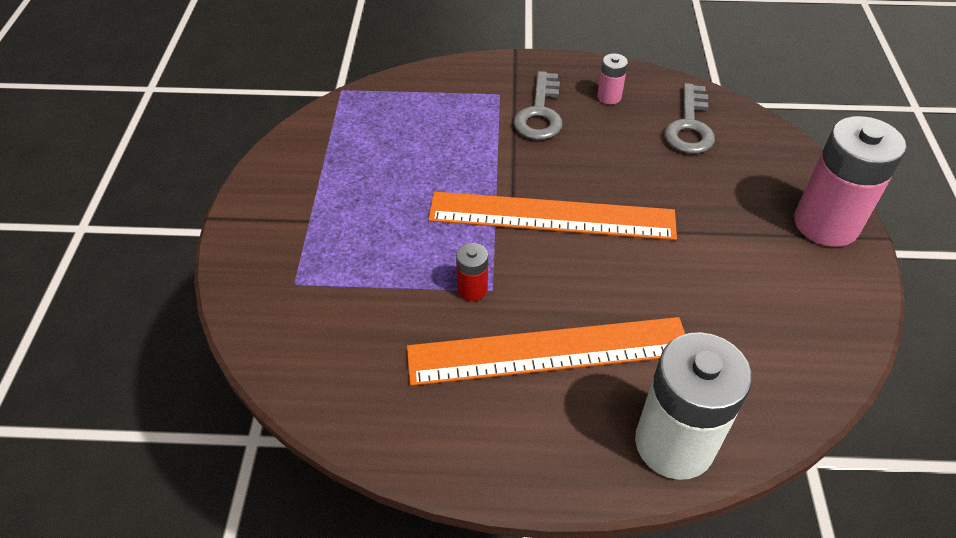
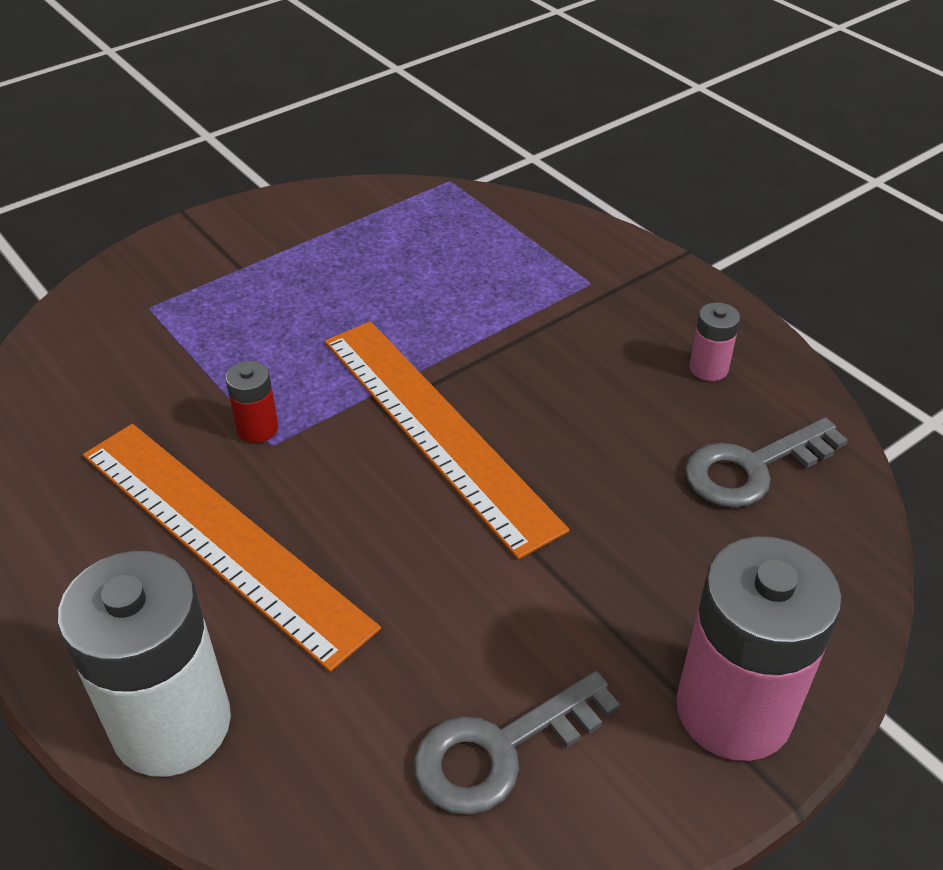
camera: 50 degrees right, 5 degrees down
grey key [513,71,563,140] -> grey key moved to [414,671,620,815]

